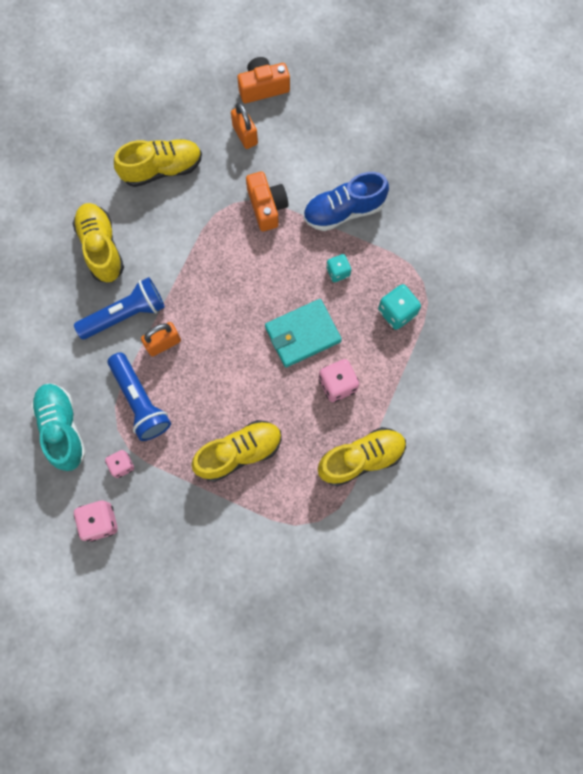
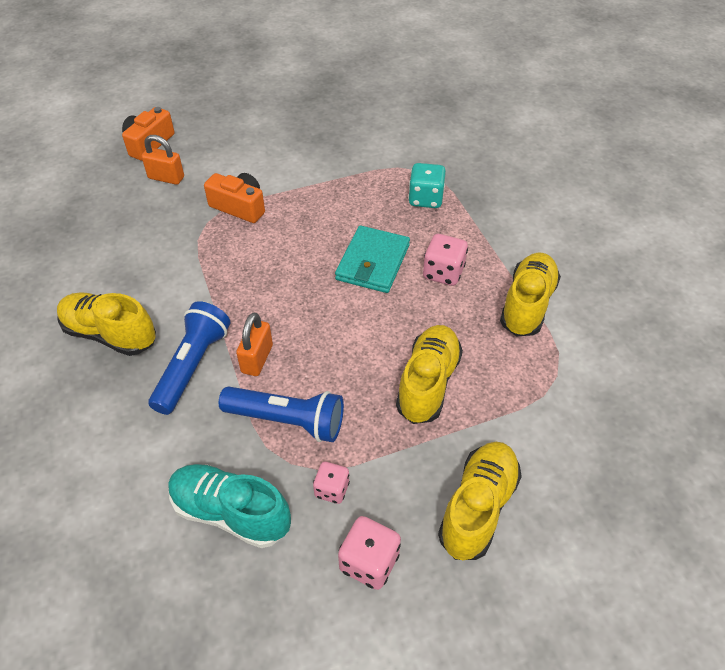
camera: 45 degrees left, 25 degrees down
yellow shoe [114,139,202,187] -> yellow shoe moved to [438,442,522,560]
blue shoe [303,172,389,231] -> none
turquoise dice [326,254,351,282] -> none

